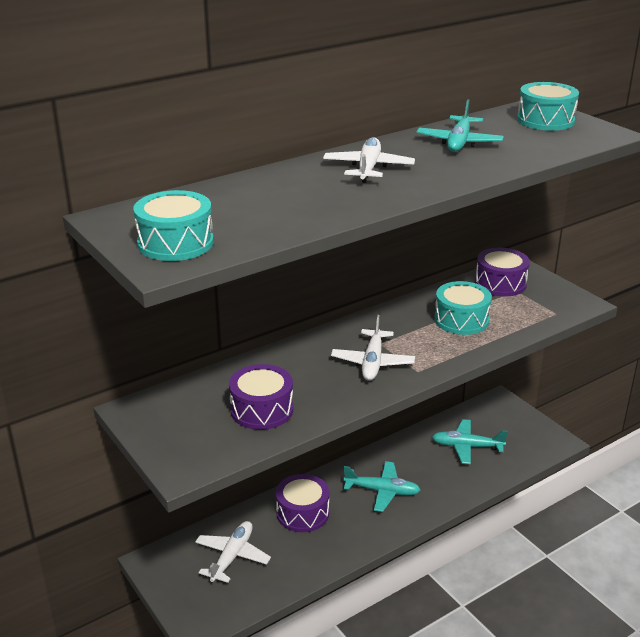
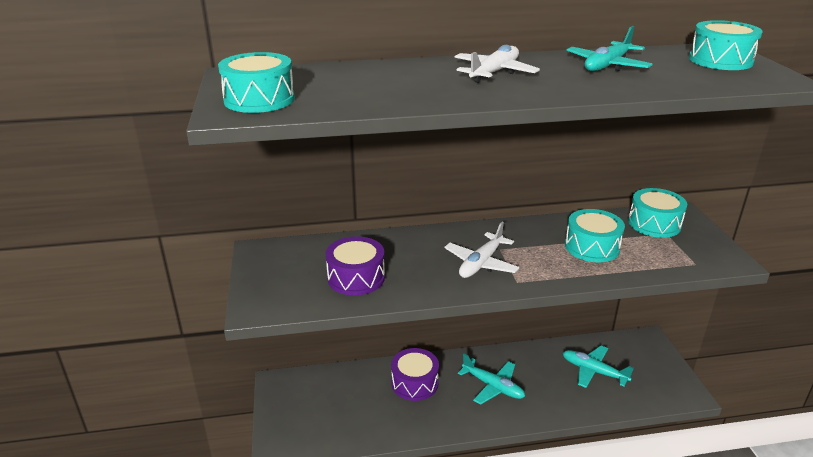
camera: 25 degrees right, 0 degrees up
white plane [195,521,271,583] -> none
purple drum [475,248,530,296] -> turquoise drum [628,188,687,238]

